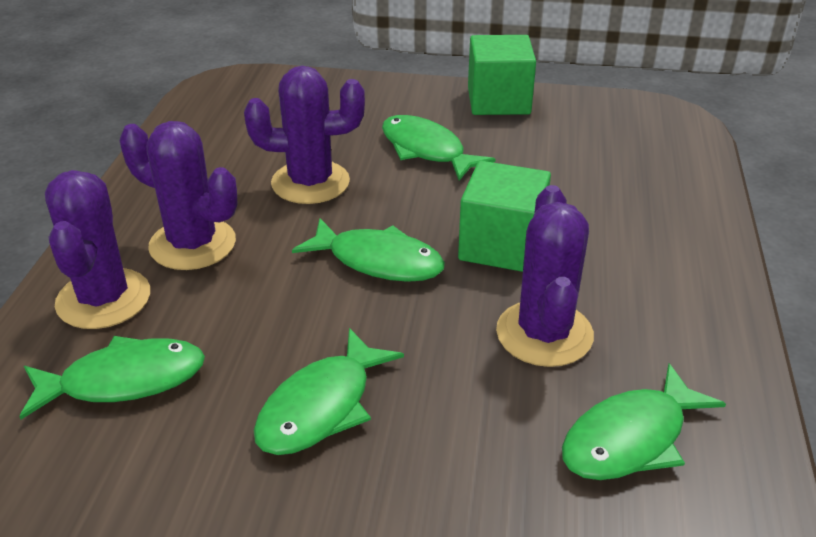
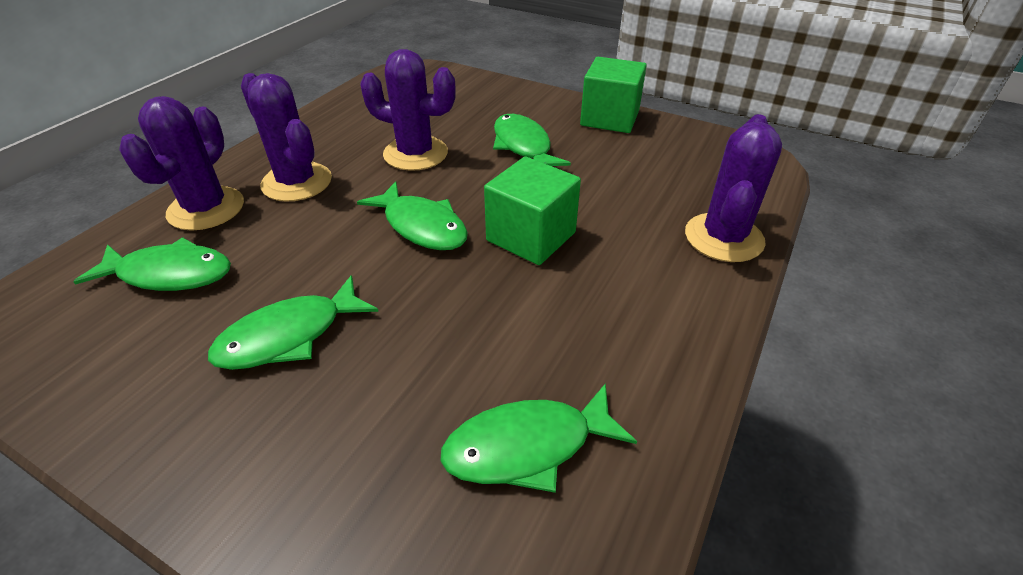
camera: 20 degrees right, 5 degrees up
purple cactus [496,185,594,367] -> purple cactus moved to [685,114,782,262]

